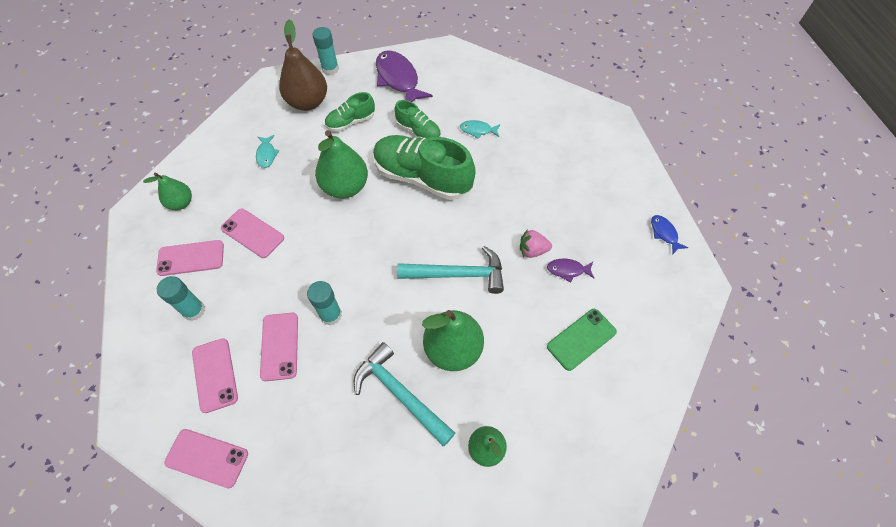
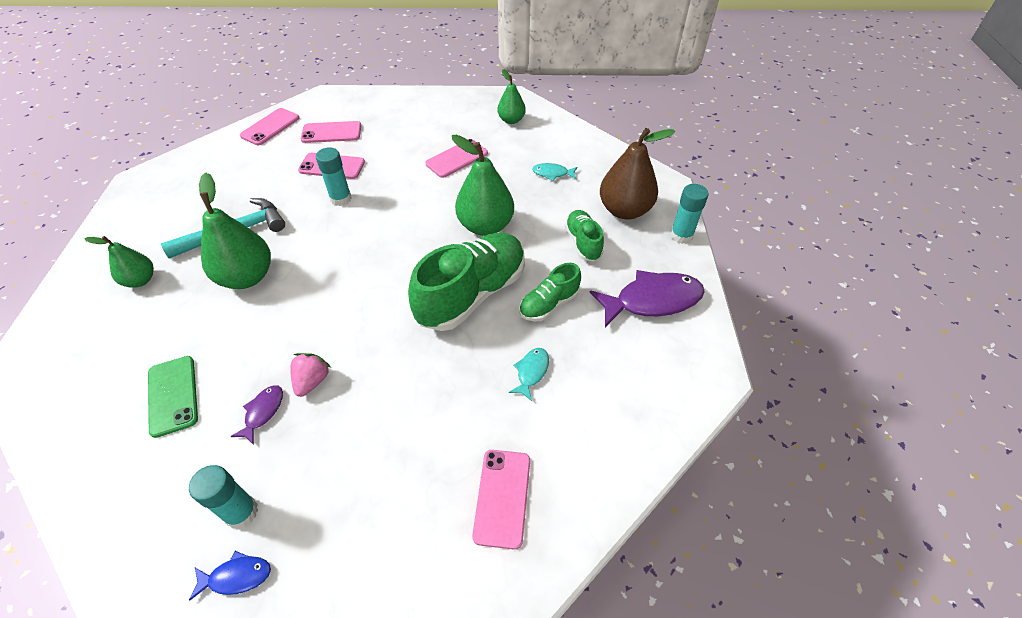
camera: 105 degrees right, 10 degrees down
pink phone [156,240,224,276] -> pink phone moved to [472,450,530,549]
turquoise glue stick [157,276,205,321] -> turquoise glue stick moved to [189,465,258,529]
turquoise hammer [397,246,504,294] -> none

